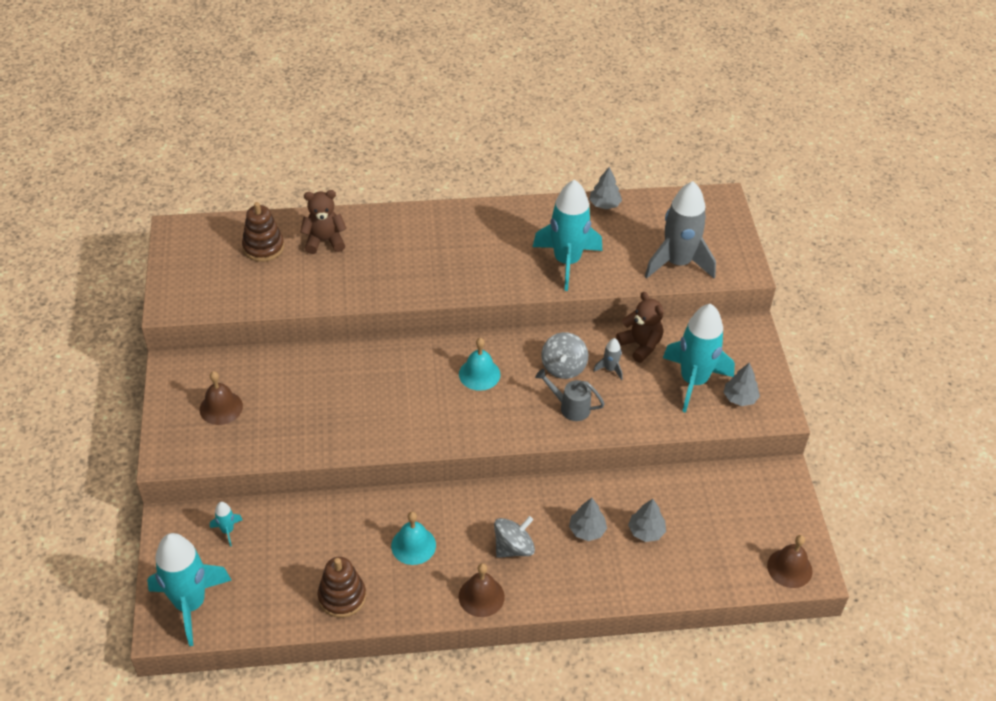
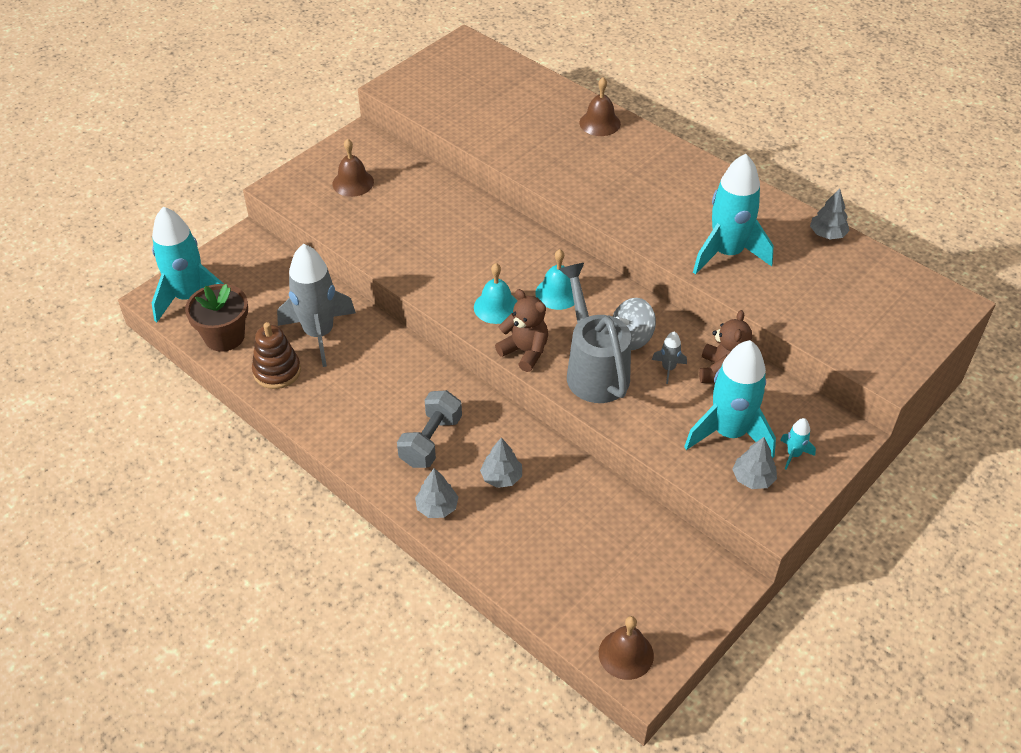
camera: 50 degrees right, 0 degrees up
turquoise rocket [210,502,242,546] -> turquoise rocket moved to [780,418,816,469]
brown stacking toy [242,202,284,262] -> none
brown teddy bear [300,190,347,254] -> brown teddy bear moved to [495,289,548,372]
turquoise bell [391,512,436,565] -> turquoise bell moved to [474,263,517,324]
brown bell [459,563,505,617] -> brown bell moved to [579,77,621,136]
grey spinning top [494,516,535,558] -> grey dumbbell [397,390,462,468]
grey watering can [535,369,605,421] -> grey watering can [559,263,631,403], size x1.88
grey tree [628,499,666,542] -> grey tree moved to [415,468,458,518]
grey rocket [645,181,716,279] -> grey rocket moved to [277,244,356,367]
none -> brown flower pot [185,284,248,352]

